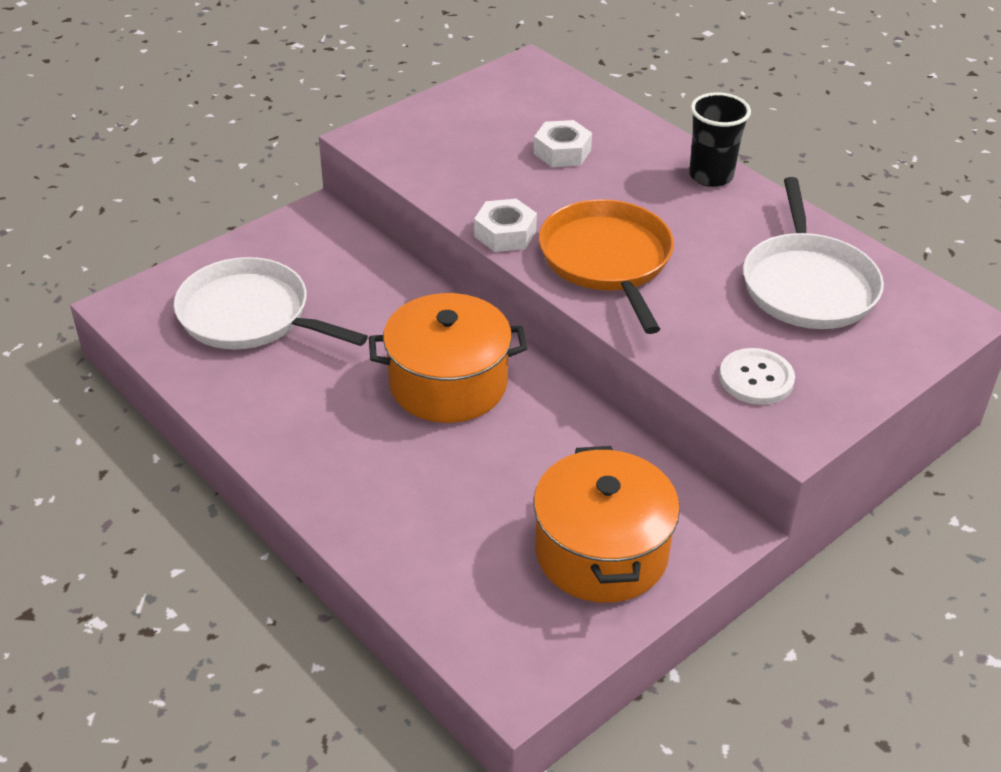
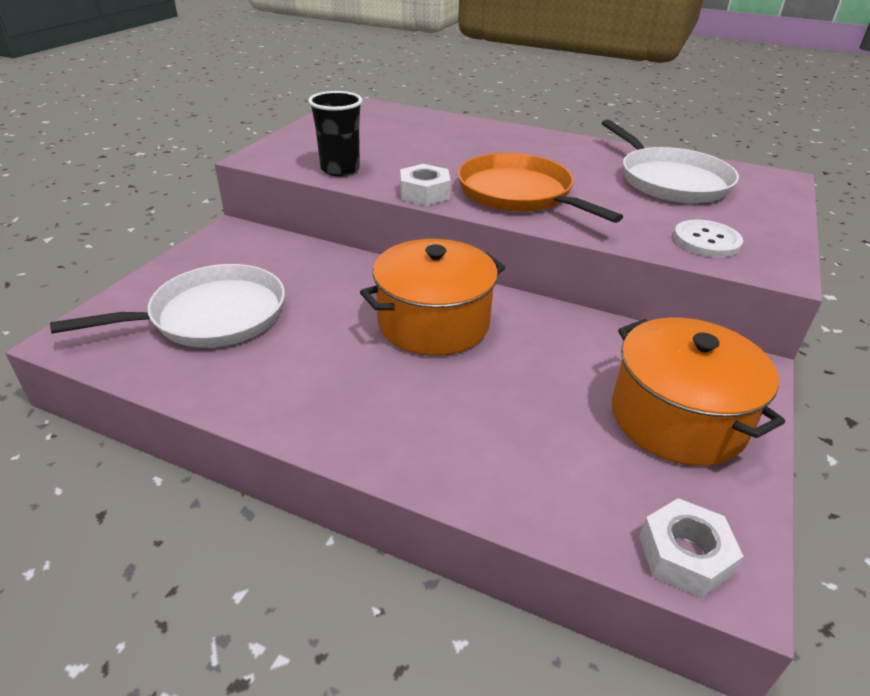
camera: 25 degrees left, 5 degrees down
white pan [174,257,368,349] -> white pan turned 150 degrees clockwise [50,264,285,348]
white nut [534,120,592,167] -> white nut moved to [639,498,744,598]
black cup [689,92,751,187] -> black cup moved to [308,91,363,176]

